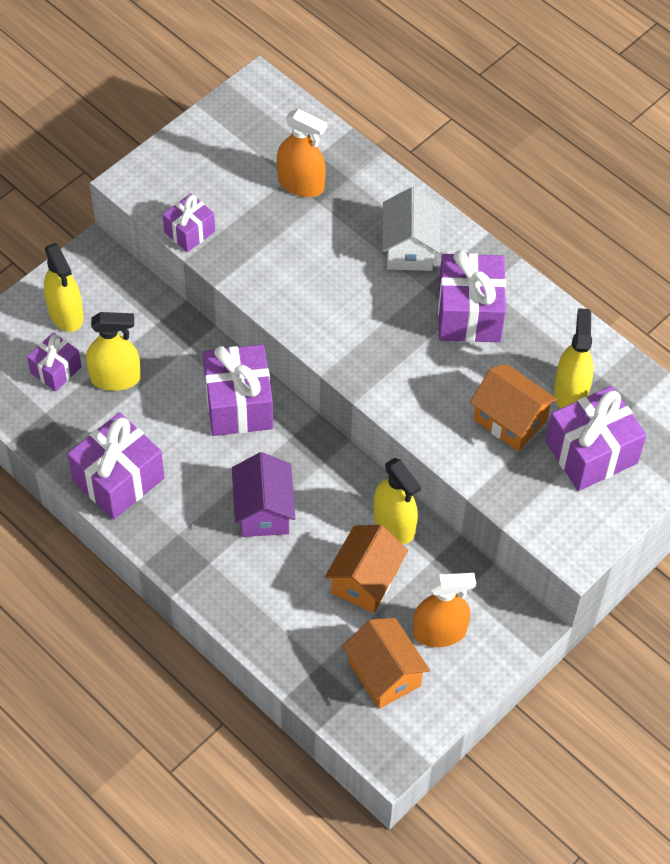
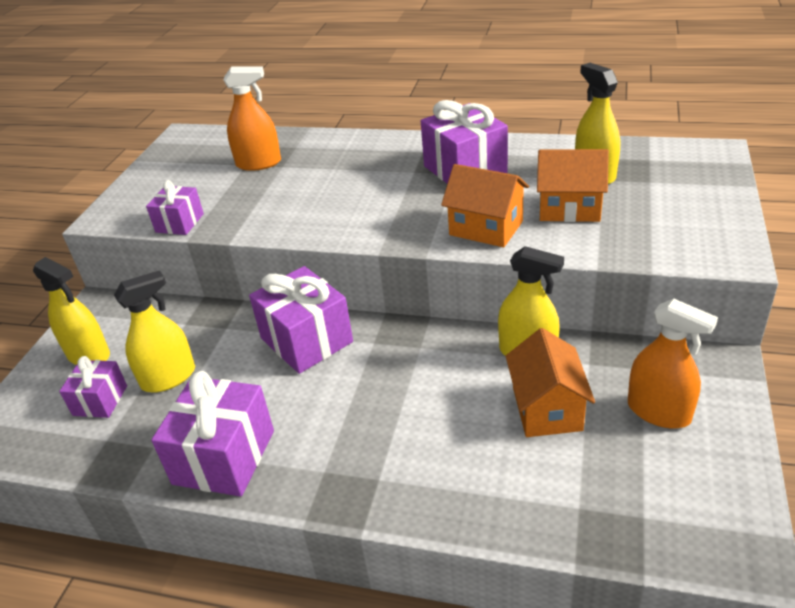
camera: 25 degrees left, 20 degrees down
purple house [232,452,295,537] -> none
orange house [342,618,430,709] -> orange house moved to [441,164,529,247]
white house [382,187,440,271] -> none
orange spray bottle [413,573,476,647] -> orange spray bottle turned 75 degrees clockwise [628,298,718,428]
purple gift [546,386,646,491] -> none

